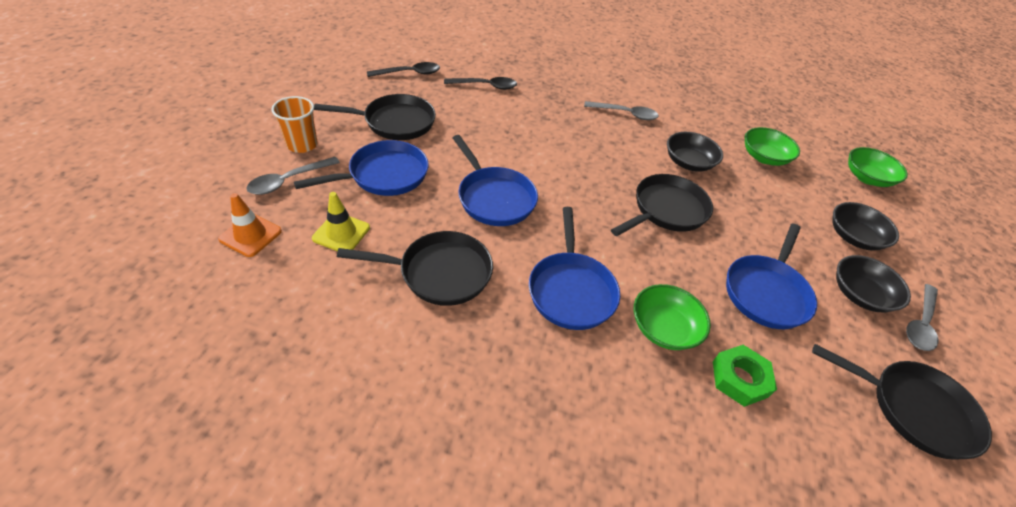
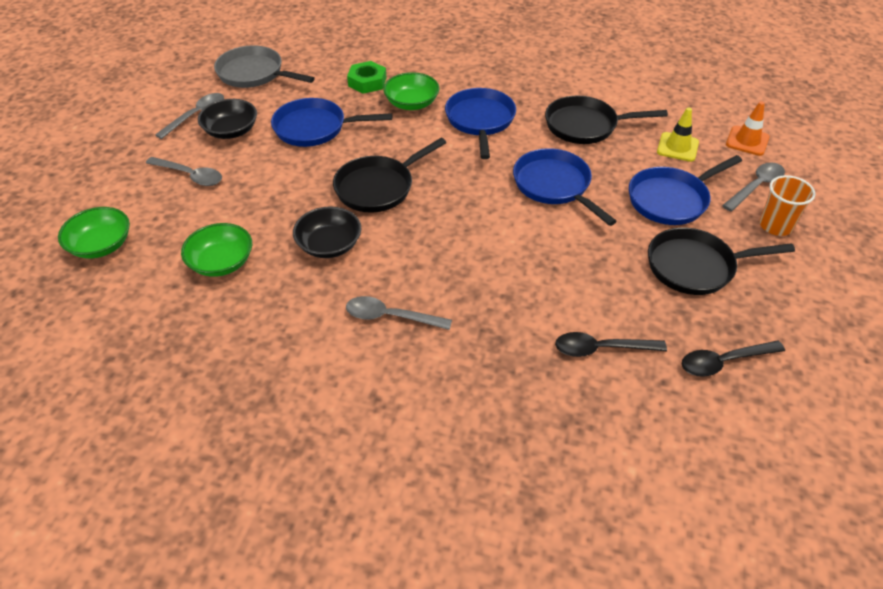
camera: 175 degrees left, 0 degrees up
blue pan [726,223,817,329] -> blue pan turned 120 degrees counterclockwise [271,98,392,147]
black pan [812,344,992,459] -> grey pan [214,46,315,88]
black bowl [832,202,899,251] -> grey spoon [146,157,222,186]

